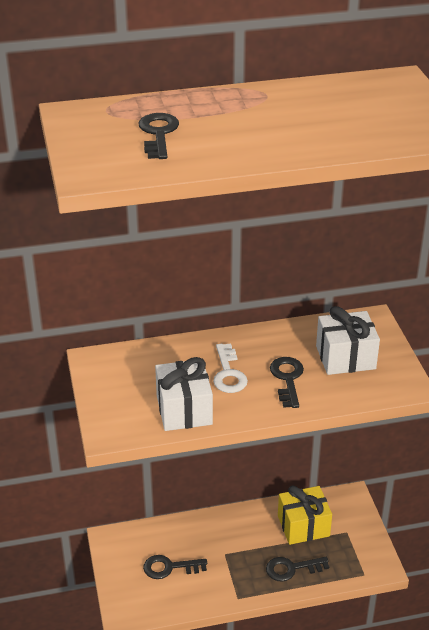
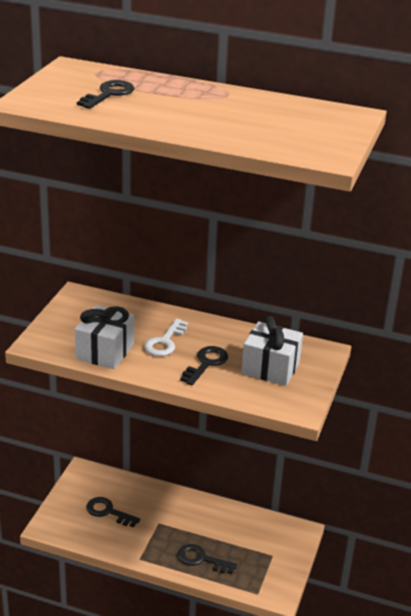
camera: 30 degrees right, 5 degrees down
yellow gift [278,485,332,545] -> none

